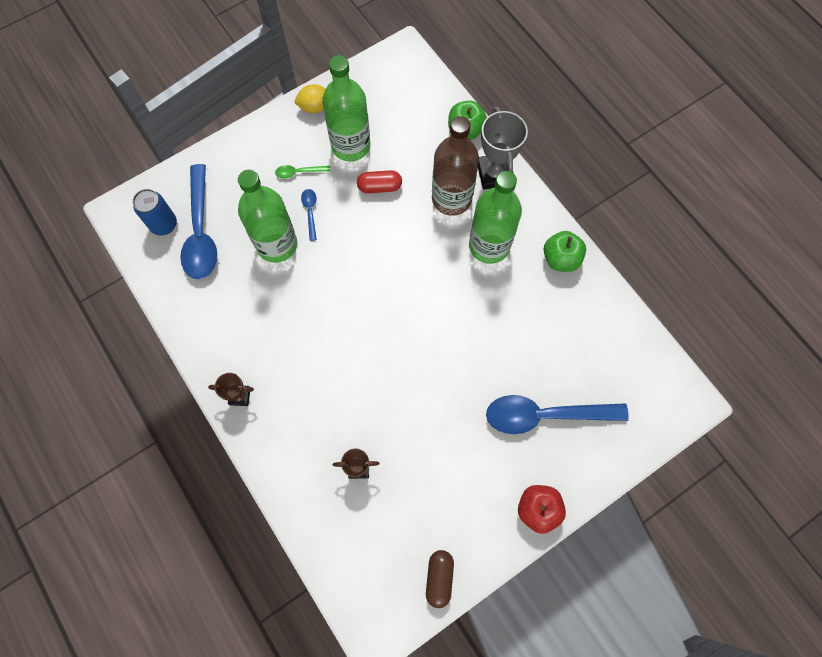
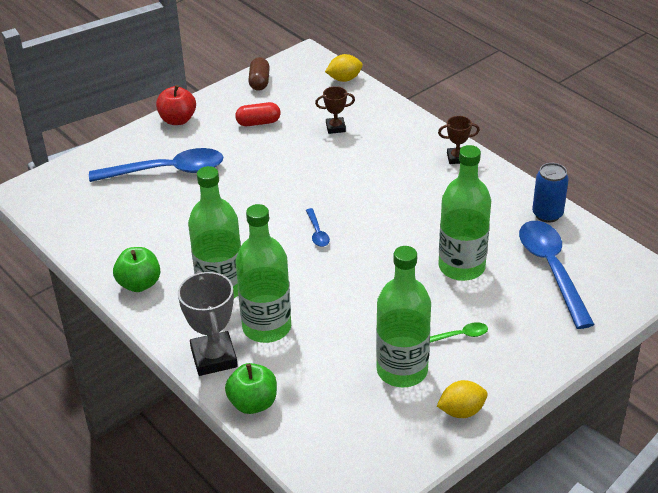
camera: 175 degrees right, 30 degrees down
blue can [132,189,177,235] -> blue can moved to [532,163,569,223]
blue spoon [301,189,317,241] -> blue spoon moved to [306,208,330,247]
red capsule [357,170,402,193] -> red capsule moved to [235,102,280,126]
brown bottle [432,116,479,216] -> green bottle [236,204,291,343]
none -> yellow lemon [325,54,363,82]

